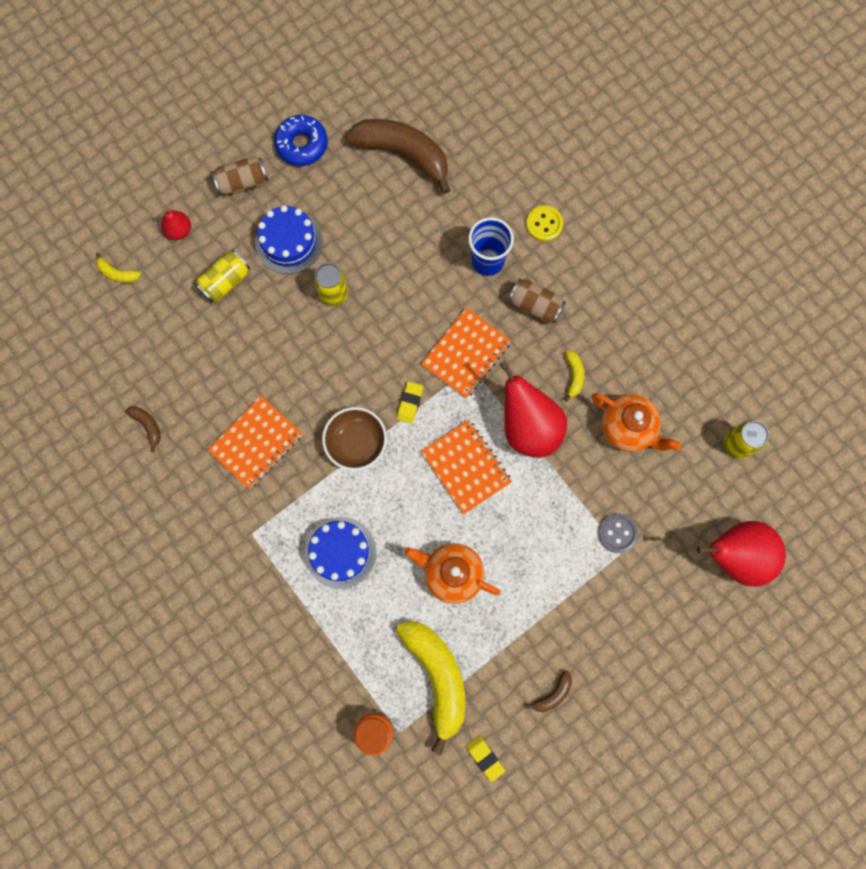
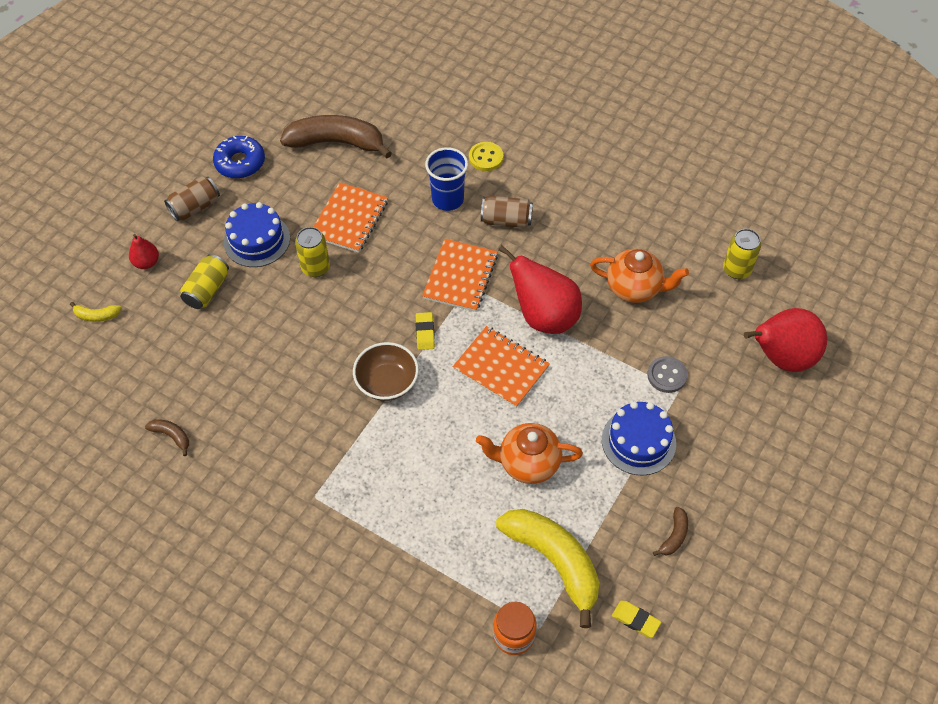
camera: 20 degrees left, 20 degrees down
orange notebook [208,396,302,489] -> orange notebook moved to [313,182,388,253]
blue cake [305,517,377,589] -> blue cake moved to [602,401,676,475]
yellow banana [564,351,585,402] -> none

